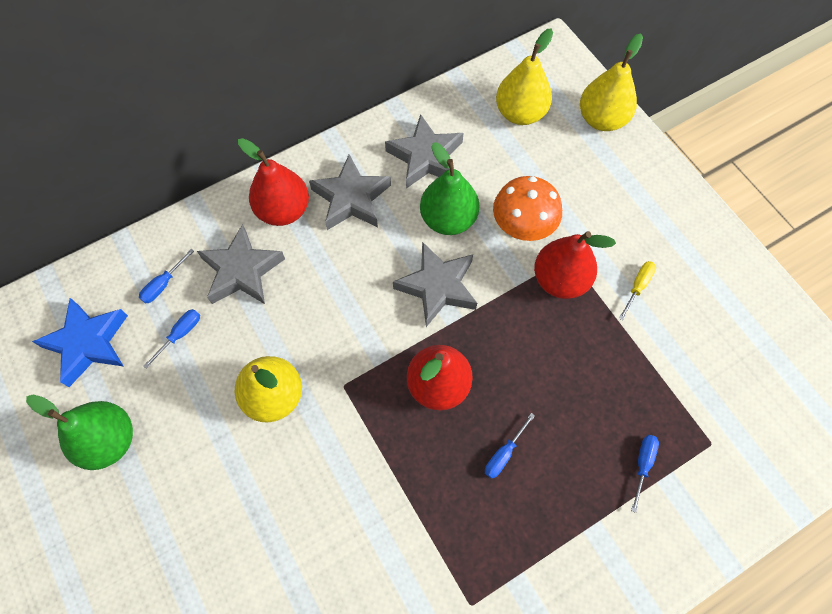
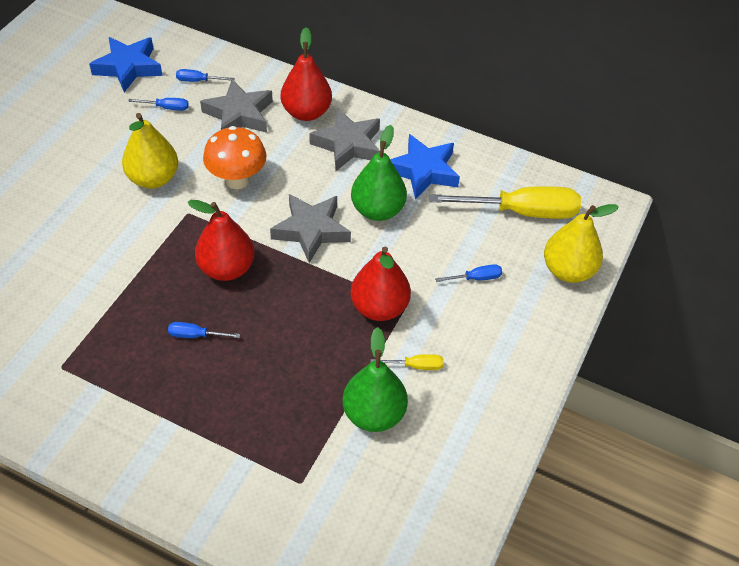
camera: 55 degrees right, 15 degrees down
green pear [26,395,133,470] -> green pear moved to [343,327,408,432]
grey star [385,114,464,188] -> blue star [390,134,460,199]
orange mushroom [493,176,562,241] -> orange mushroom moved to [203,126,266,189]
yellow pear [496,28,553,125] -> yellow screwdriver [429,186,581,219]
blue screwdriver [631,435,659,513] -> blue screwdriver moved to [435,264,502,282]

